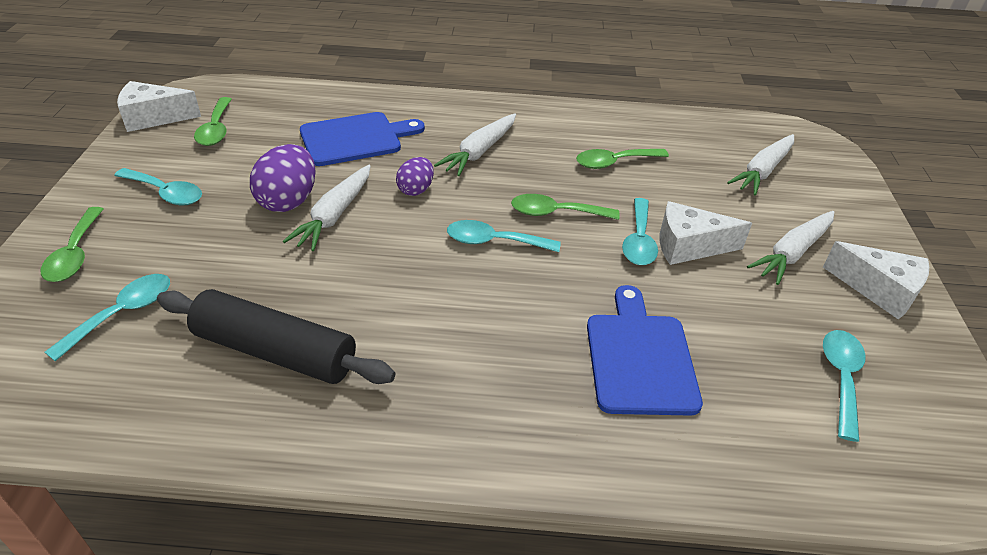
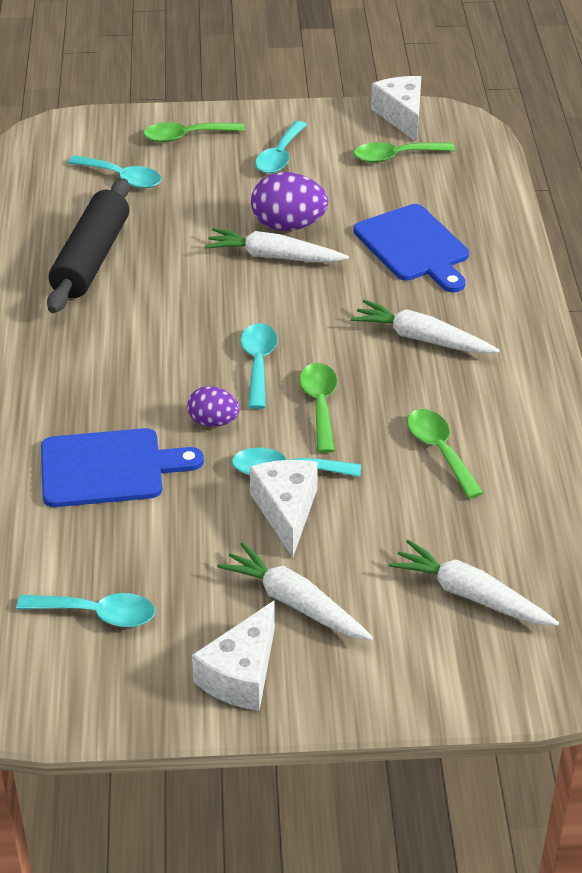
camera: 85 degrees right, 0 degrees up
purple egg [396,157,434,196] -> purple egg moved to [187,386,240,427]

